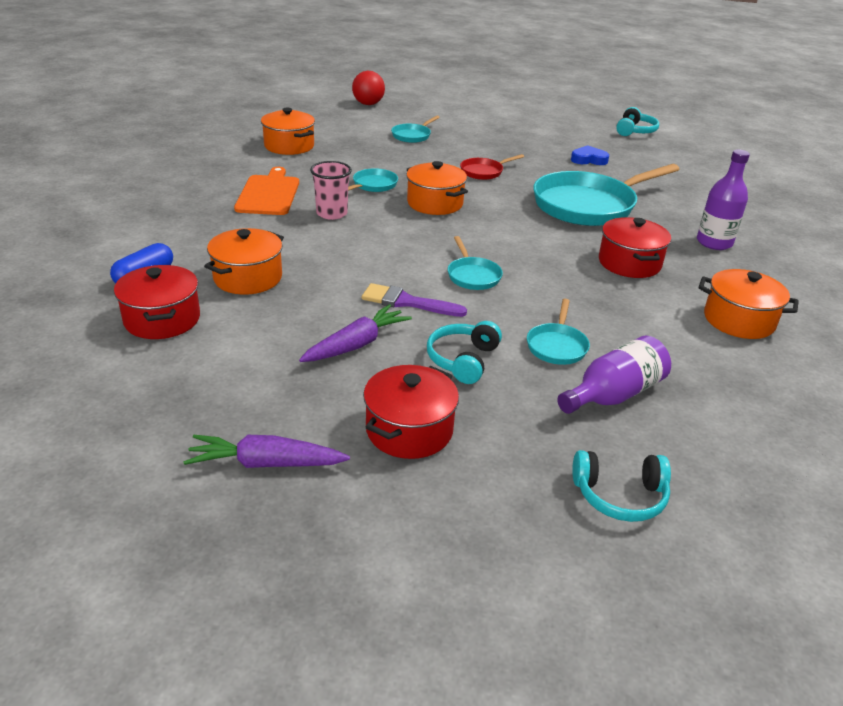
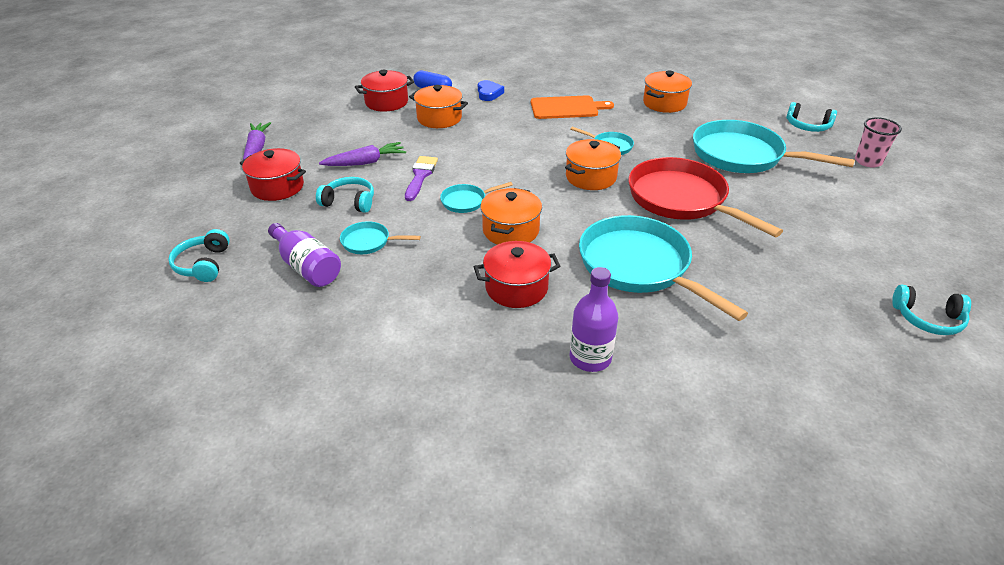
camera: 85 degrees right, 5 degrees up
purple carrot [299,304,412,362] -> purple carrot turned 60 degrees counterclockwise [319,142,406,166]
pink cup [310,161,352,220] -> pink cup moved to [855,117,902,168]
red ball [352,71,385,105] -> turquoise headphones [786,102,837,132]
turquoise pan [391,115,440,143] -> turquoise pan [693,120,855,173], size x2.20
red pan [460,154,524,180] -> red pan [628,157,783,237], size x2.20
blue heart [571,145,609,165] -> blue heart moved to [478,80,504,101]
orange pot [699,269,799,339] -> orange pot moved to [480,188,542,245]

